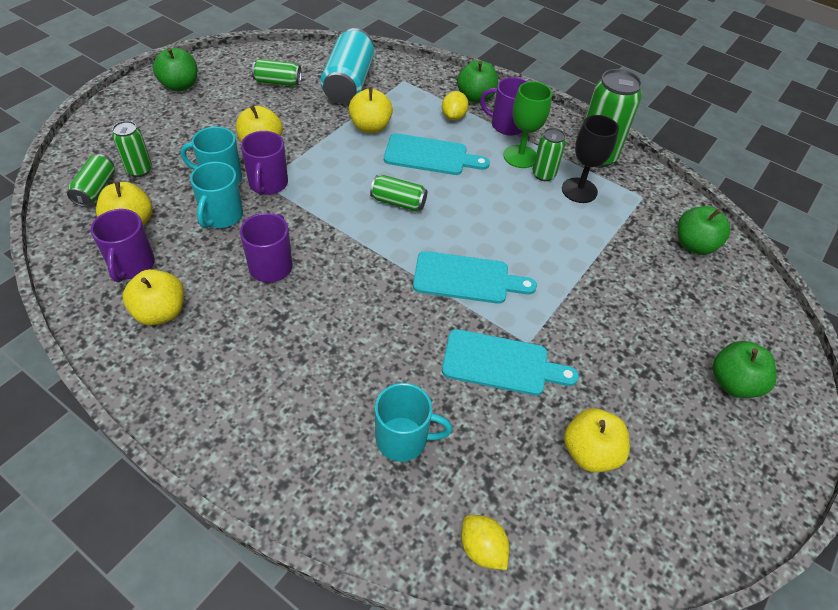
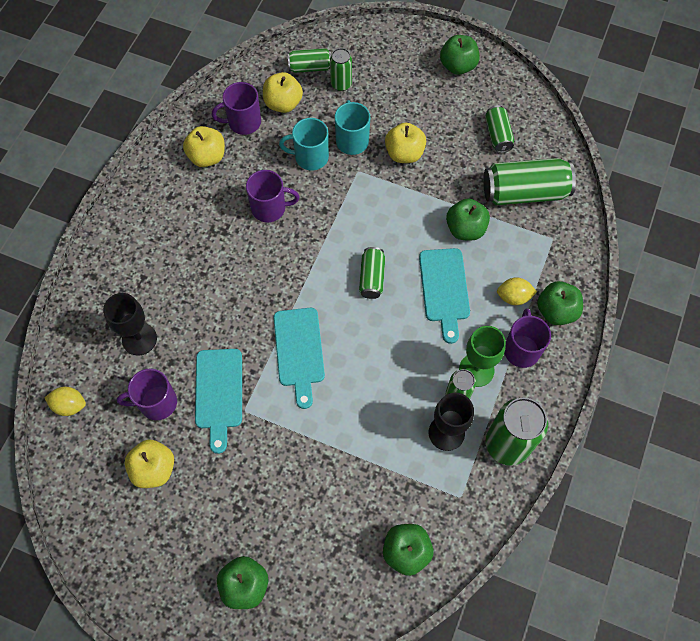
camera: 80 degrees right, 15 degrees up
purple mug [241,131,288,195] -> purple mug moved to [116,369,177,420]
turquoise can [320,28,374,104] -> green can [483,158,576,205]
yellow apple [349,87,393,133] -> green apple [446,199,490,240]
turquoise mug [375,383,452,462] -> black goblet [103,293,157,355]
yellow lemon [461,515,509,570] -> yellow lemon turned 60 degrees clockwise [45,387,86,416]

